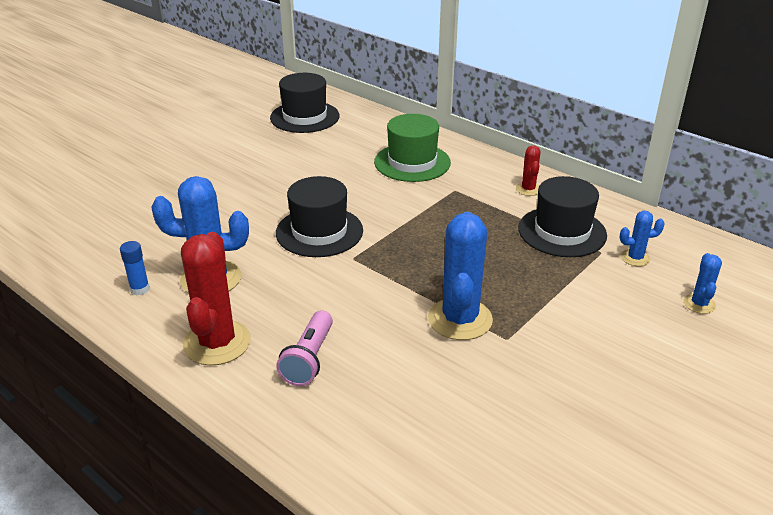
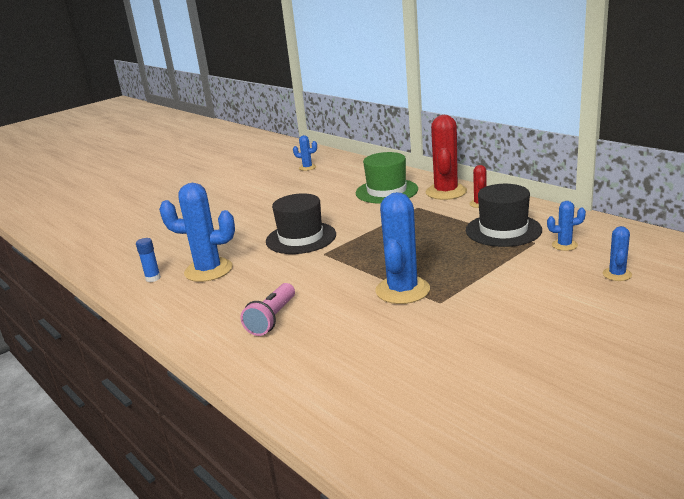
camera: 10 degrees right, 10 degrees down
red cactus [181,232,251,365] -> red cactus moved to [425,115,467,200]
black hat [270,73,339,133] -> blue cactus [293,135,317,171]

